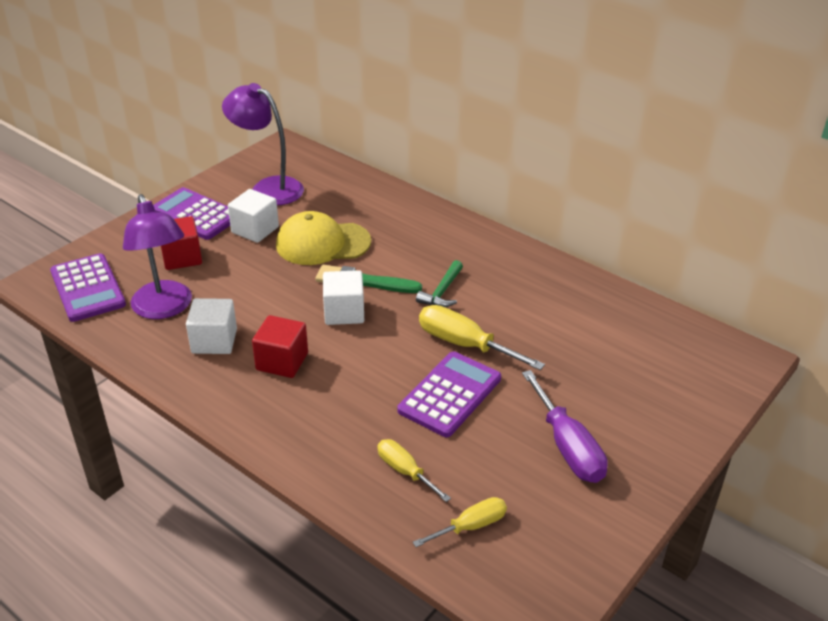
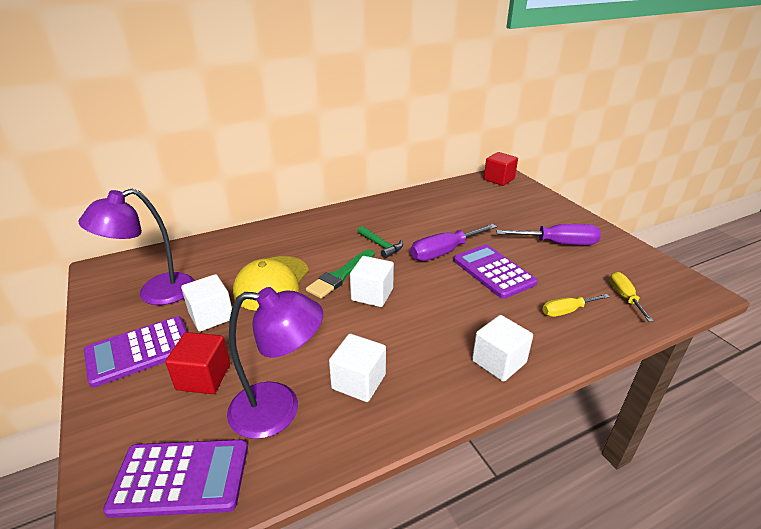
camera: 65 degrees left, 5 degrees down
red cube [252,315,308,378] -> red cube moved to [484,152,518,186]
yellow screwdriver [419,305,545,370] -> purple screwdriver [410,224,497,261]
none -> white cube [472,315,533,382]

